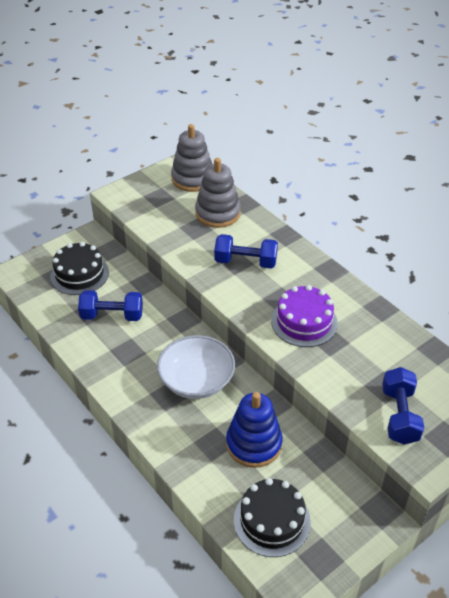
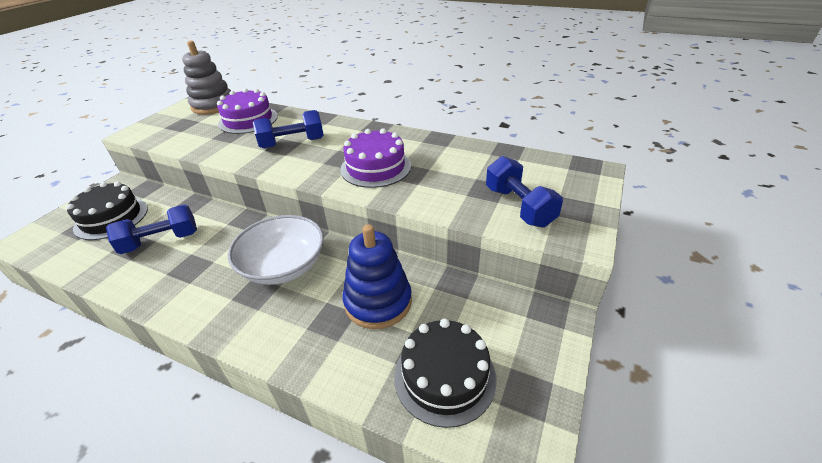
camera: 25 degrees left, 5 degrees down
grey stacking toy [195,158,241,228] -> purple cake [217,88,278,134]

